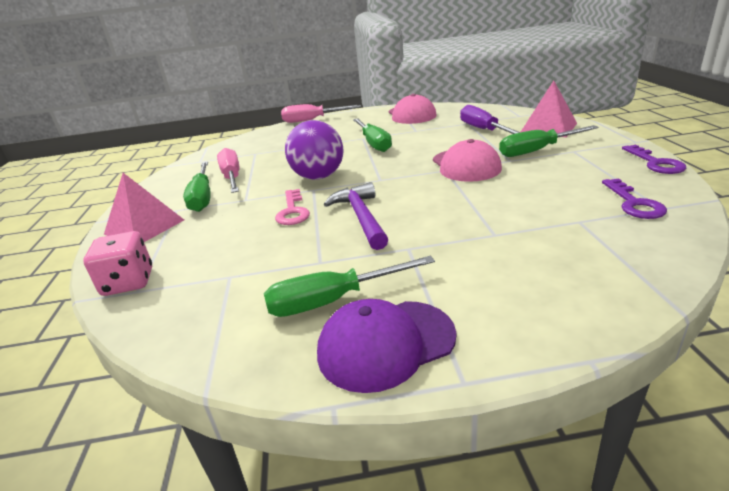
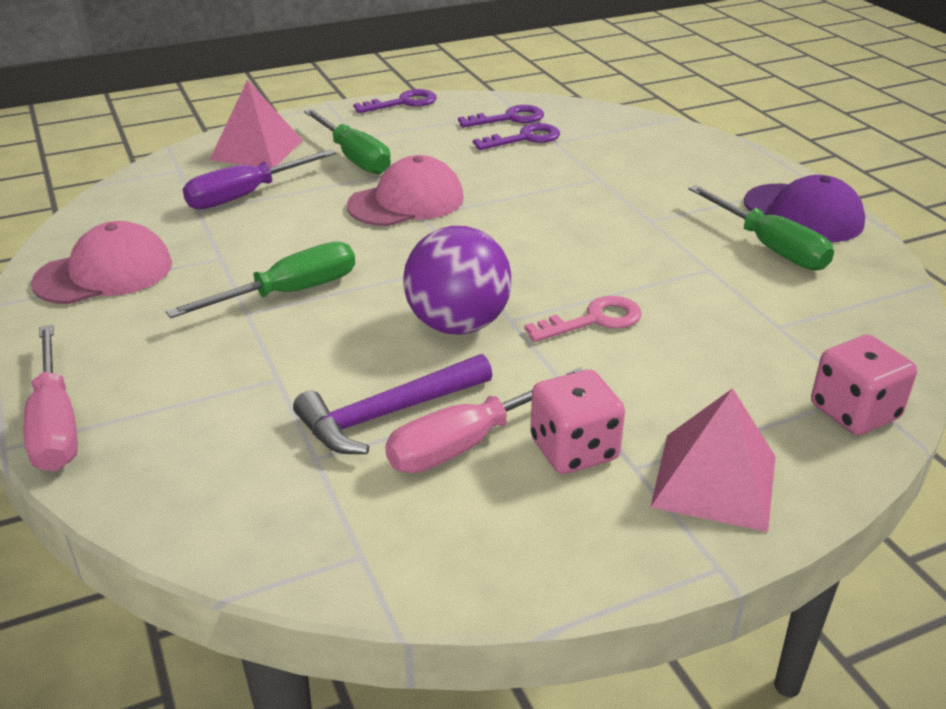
camera: 110 degrees left, 5 degrees up
green screwdriver [183,162,211,212] -> pink dice [530,370,625,474]
purple hammer [324,182,388,250] -> purple hammer moved to [293,354,492,454]
none -> purple key [473,123,560,150]

